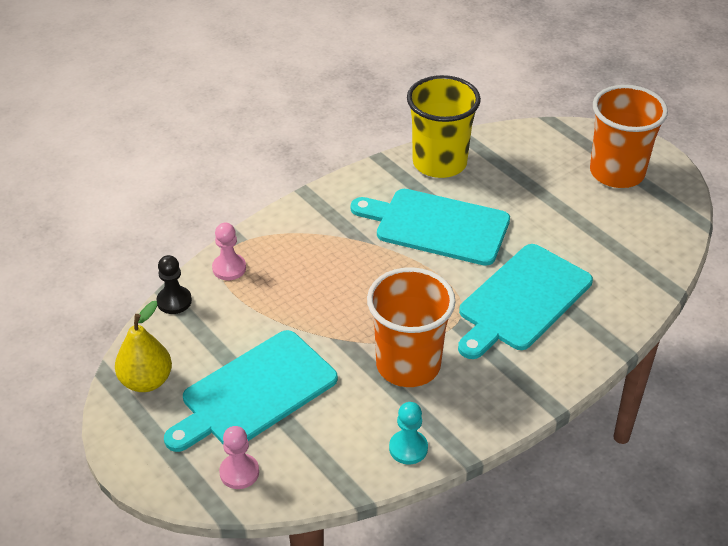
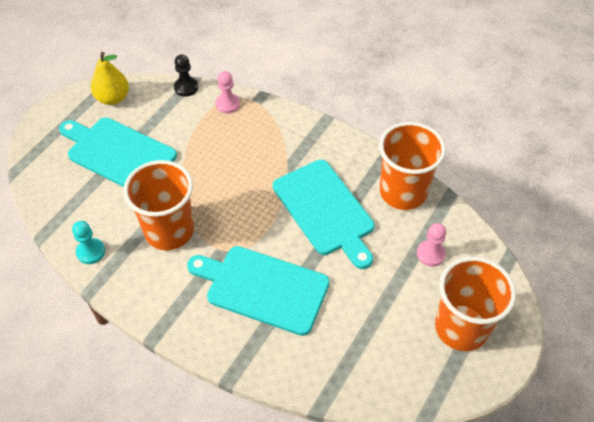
camera: 70 degrees right, 10 degrees up
pink pawn [219,426,259,489] -> pink pawn moved to [417,223,446,266]
turquoise cutting board [350,189,510,266] -> turquoise cutting board turned 150 degrees clockwise [273,160,375,269]
yellow cup [407,75,481,178] -> orange cup [379,122,446,210]

